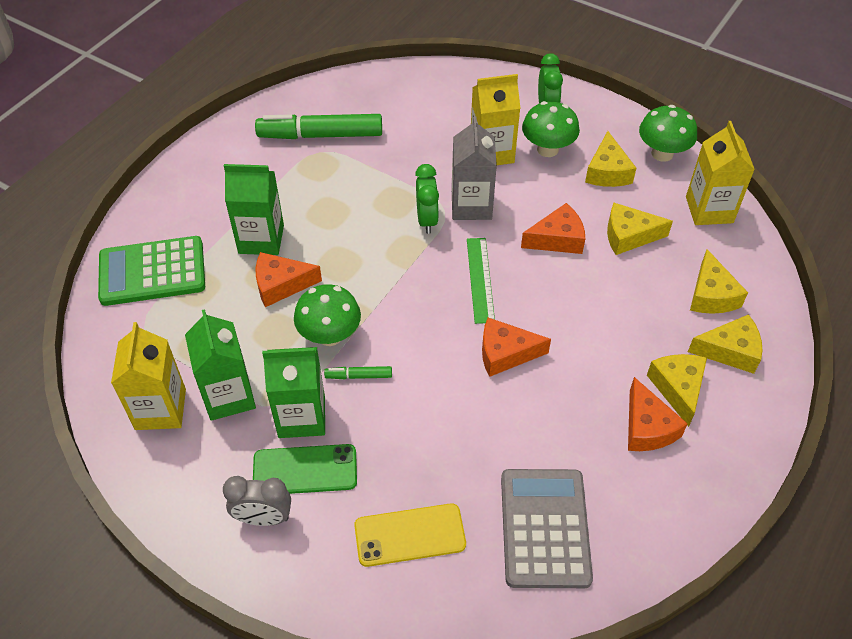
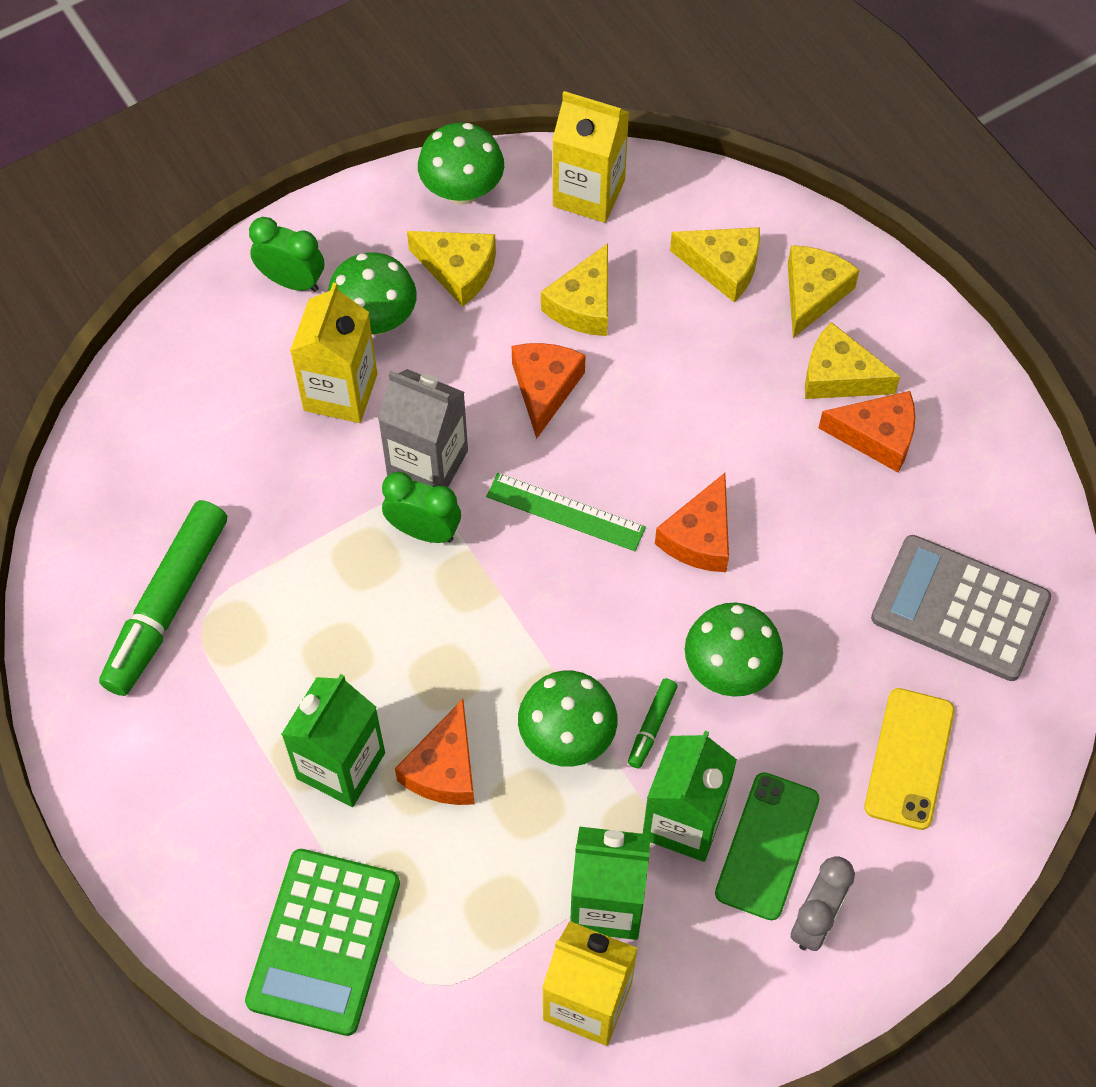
camera: 65 degrees left, 10 degrees up
none -> green mushroom [685,603,783,697]

